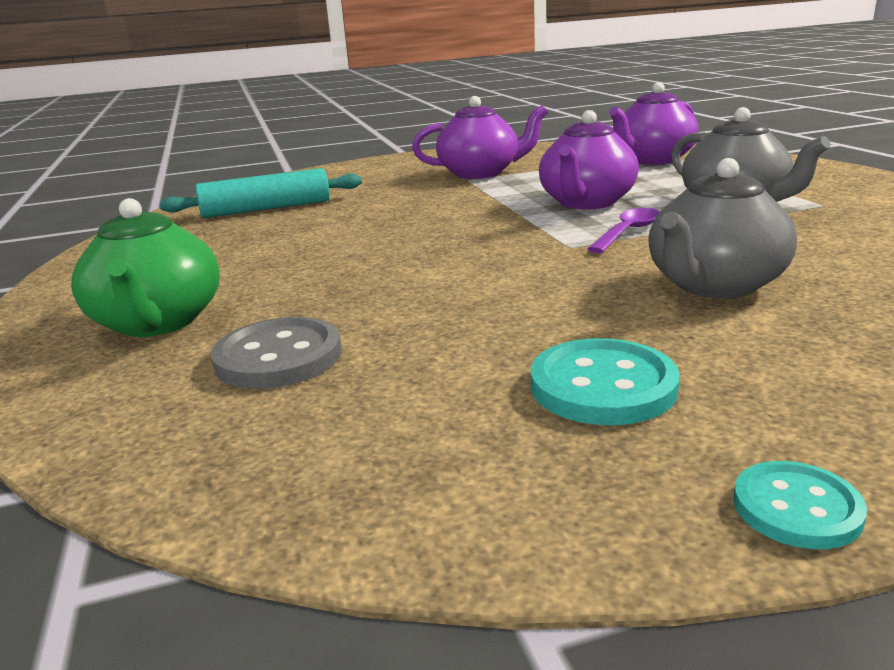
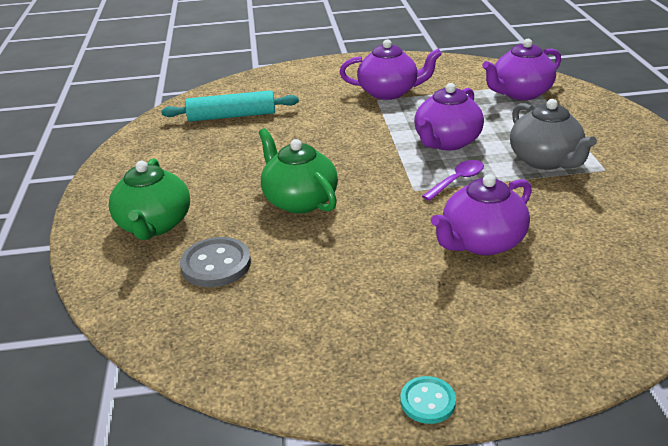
camera: 10 degrees right, 10 degrees up
turquoise button [531,338,680,425] -> none
grey teapot [648,158,797,299] -> purple teapot [431,174,532,255]
none -> green teapot [258,128,338,214]

